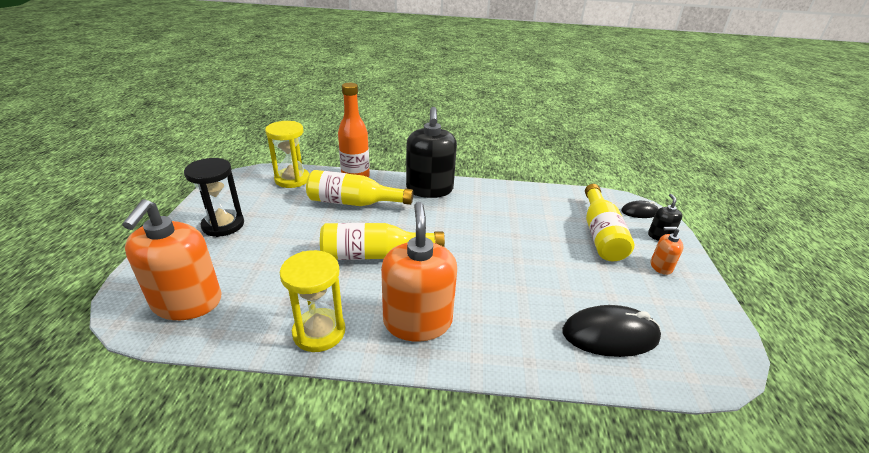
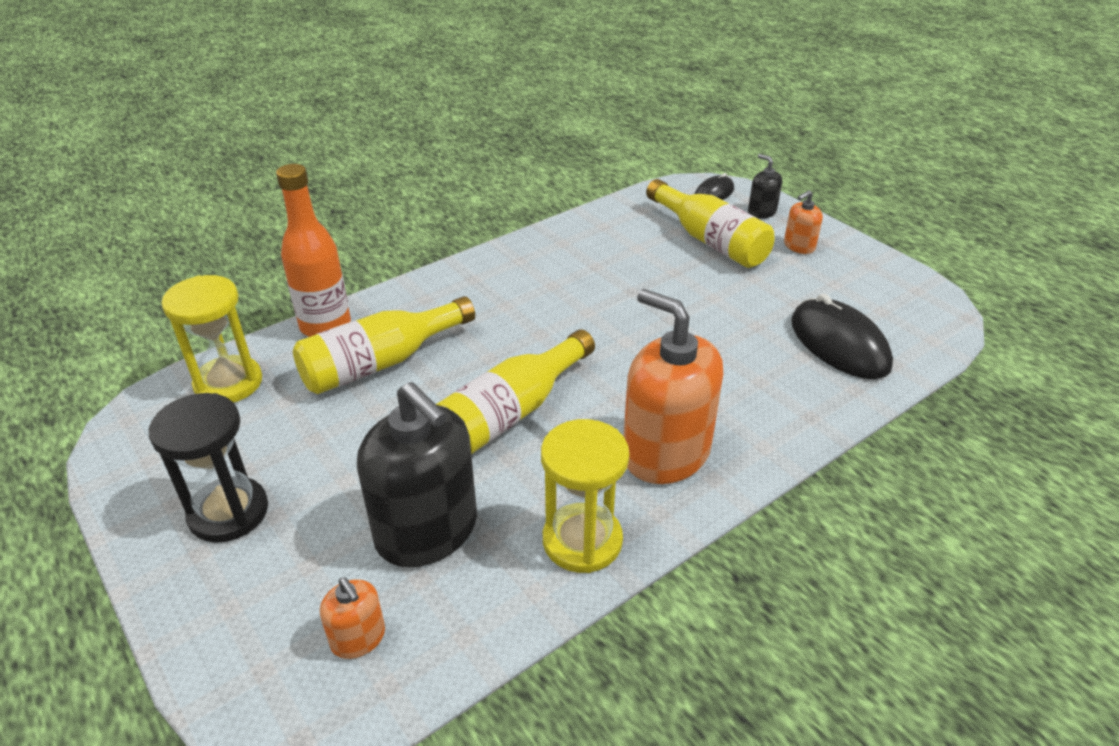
camera: 40 degrees left, 5 degrees up
orange soap dispenser [122,199,221,320] -> orange soap dispenser [320,577,385,659], size x0.46
black soap dispenser [406,107,457,198] -> black soap dispenser moved to [357,382,477,567]
black mouse [562,305,661,357] -> black mouse turned 75 degrees counterclockwise [791,294,893,379]

